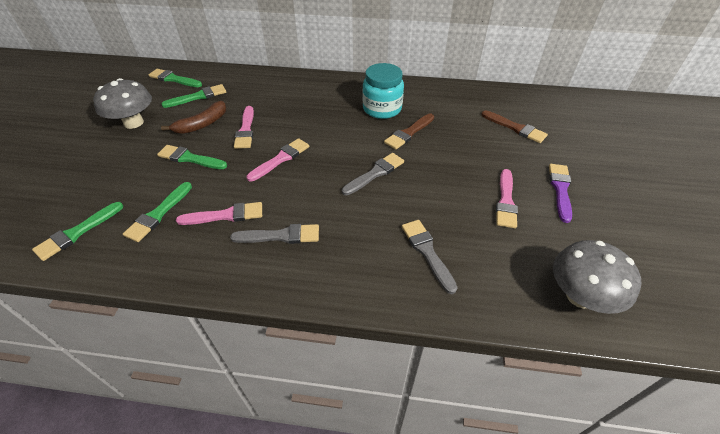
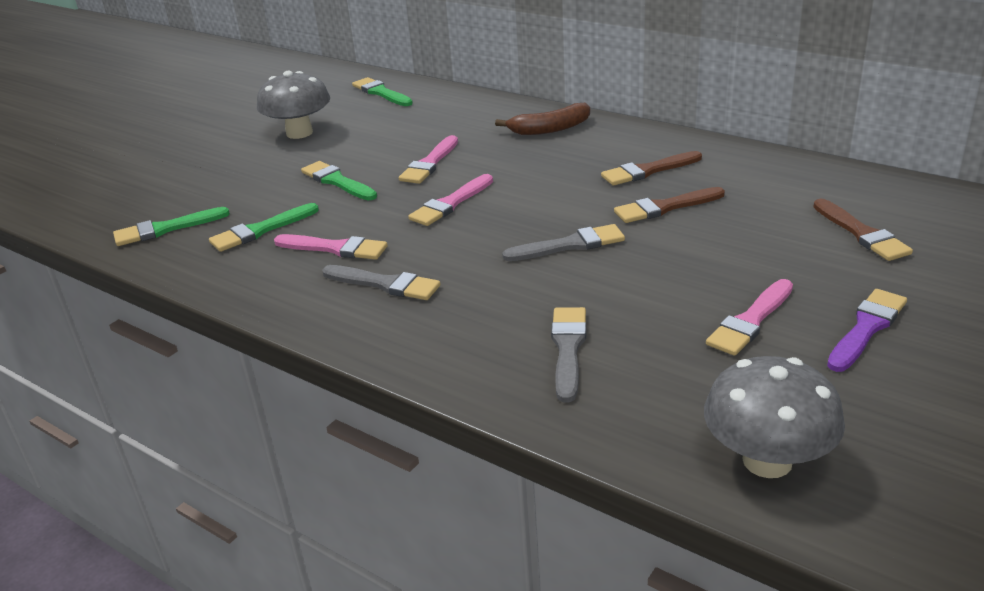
camera: 30 degrees right, 15 degrees down
green brush [161,84,226,108] -> none
brown banana [161,101,226,134] -> brown banana moved to [495,103,590,135]
pink brush [246,138,309,181] -> pink brush turned 150 degrees clockwise [408,174,493,226]
turquoise jar [362,63,404,119] -> brown brush [601,151,702,186]

